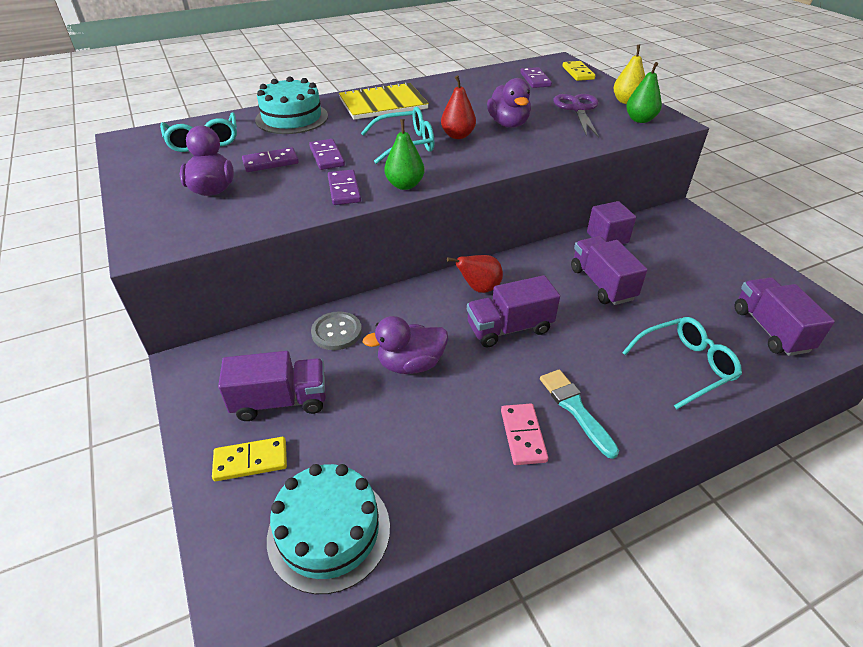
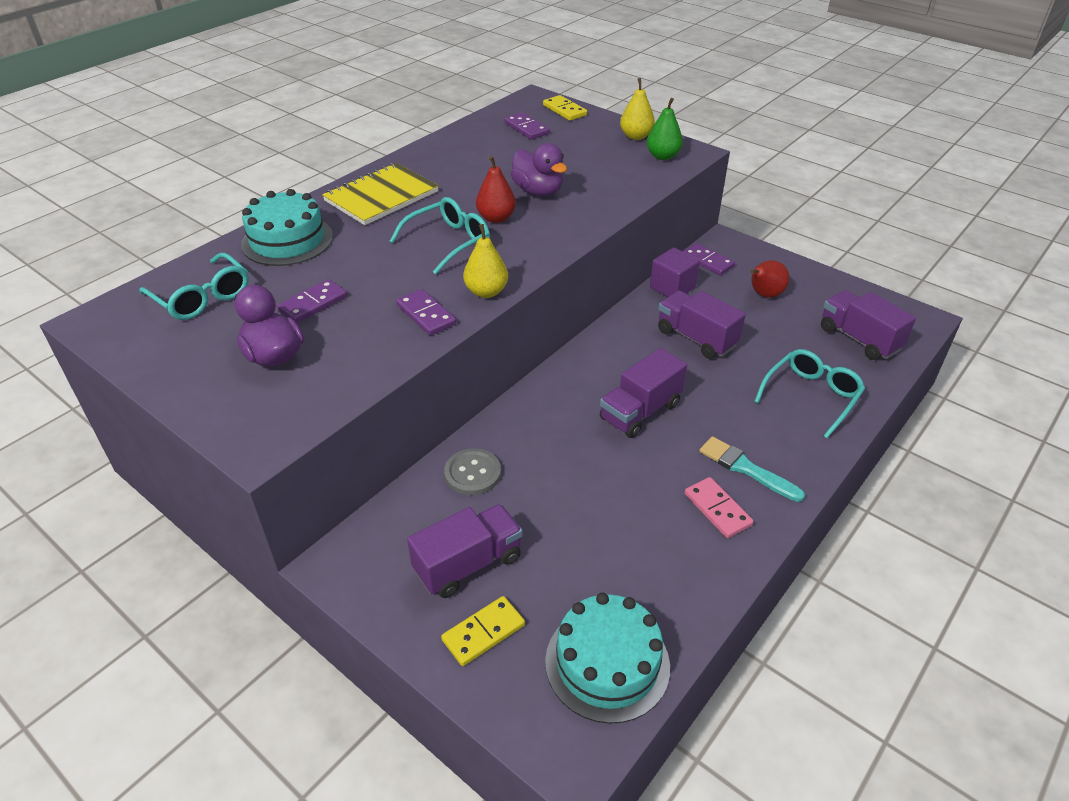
camera: 25 degrees left, 0 degrees up
purple domino [309,139,345,170] -> purple domino moved to [683,243,735,275]
purple duck [363,316,448,374] -> none
green pear [384,119,425,190] -> yellow pear [463,224,508,298]
red pear [447,255,503,293] -> red pear moved to [750,260,789,298]
purple scissors [553,94,599,138] -> none

